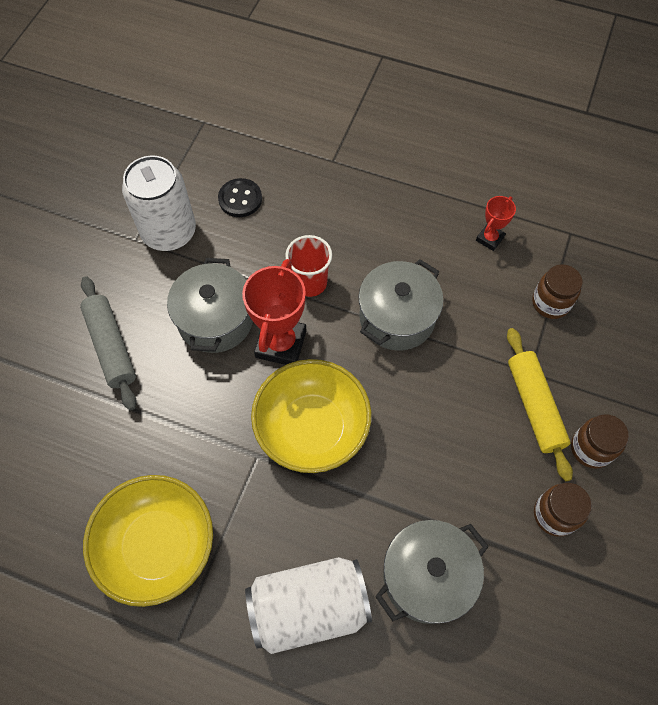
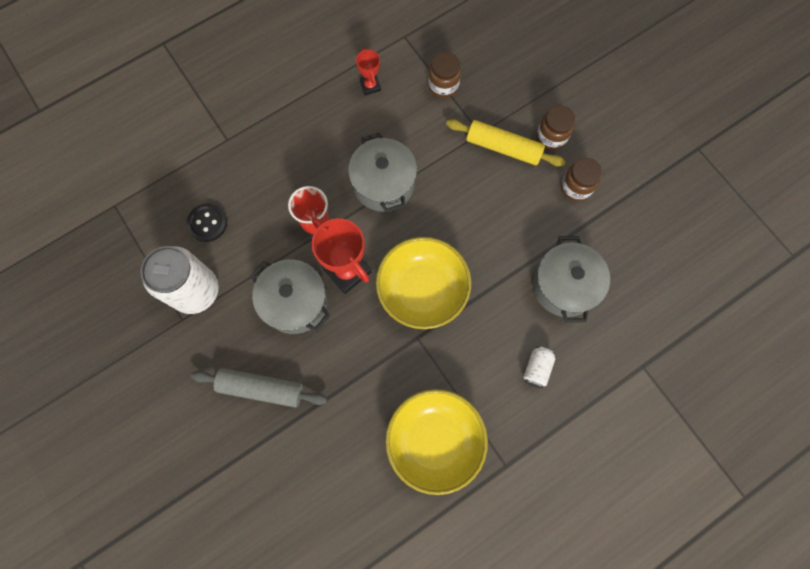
camera: 55 degrees left, 10 degrees up
white can [245,557,372,654] -> white can [523,346,555,389], size x0.45

